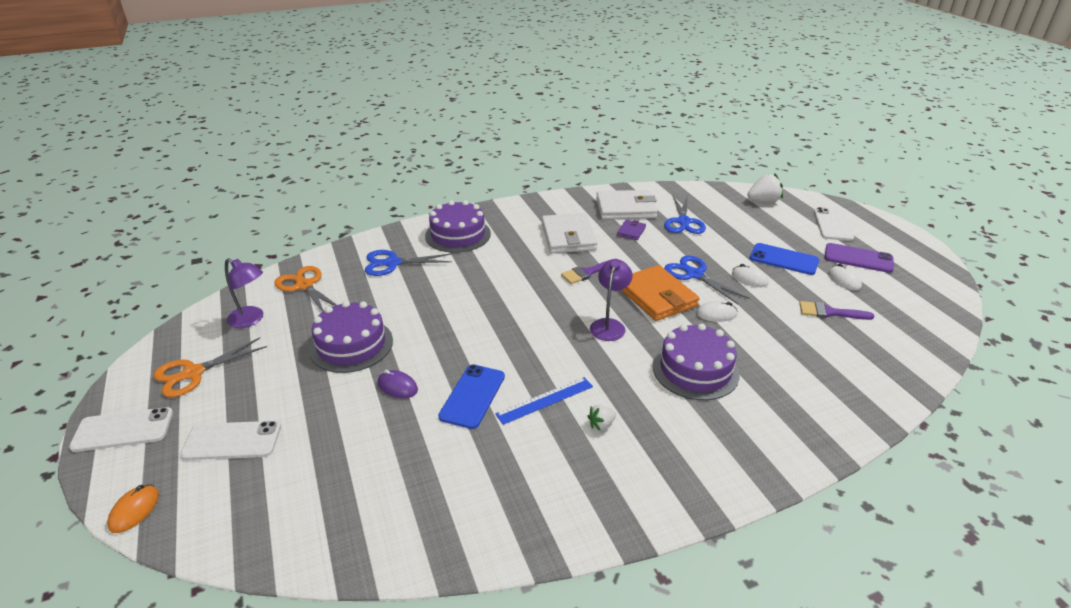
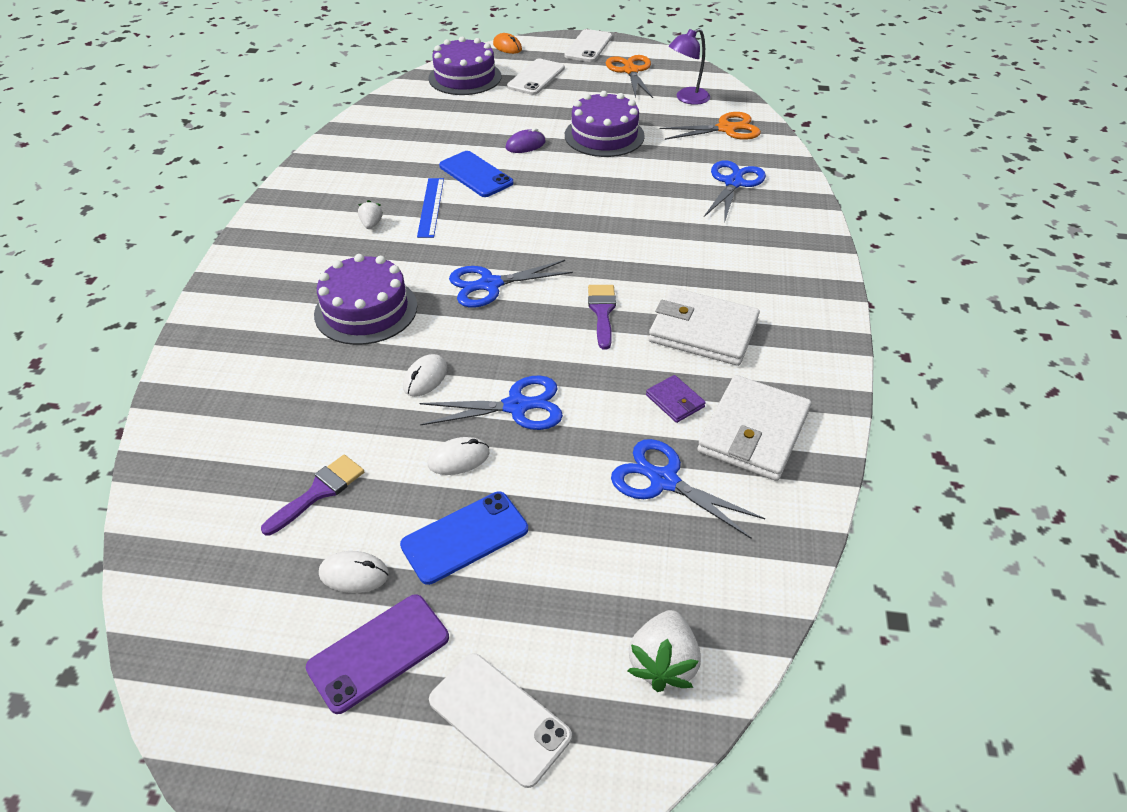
camera: 120 degrees right, 10 degrees up
purple cake [425,200,491,253] -> purple cake moved to [428,37,501,95]
purple lamp [590,259,633,341] -> blue scissors [449,260,573,307]
orange wallet [621,265,700,321] -> none

